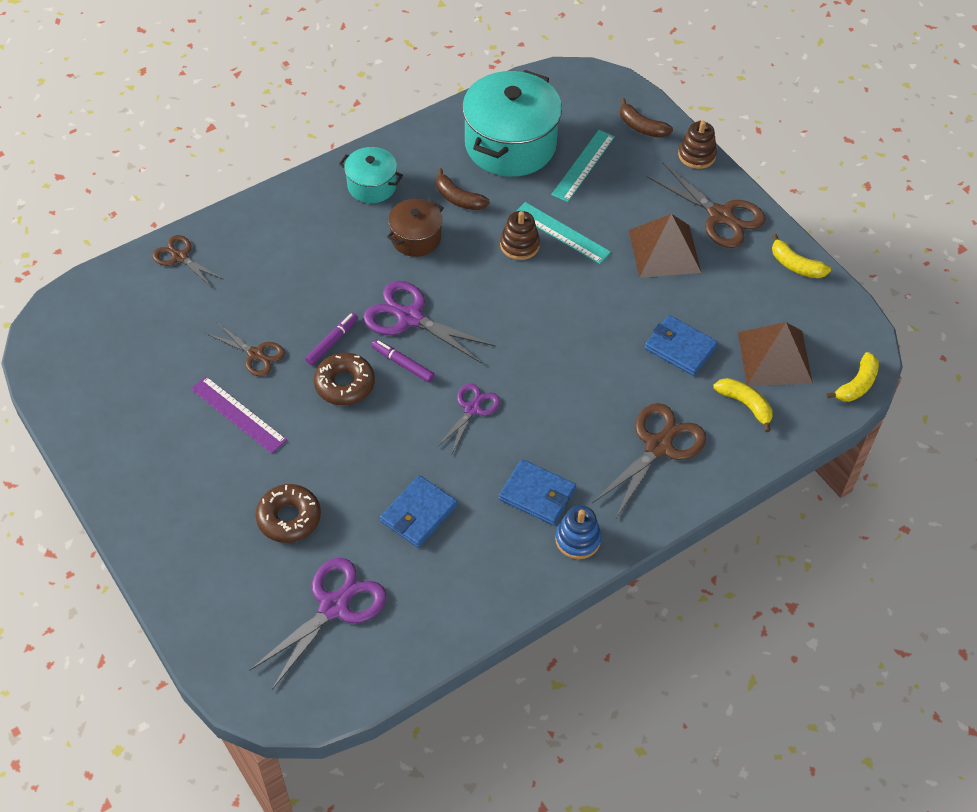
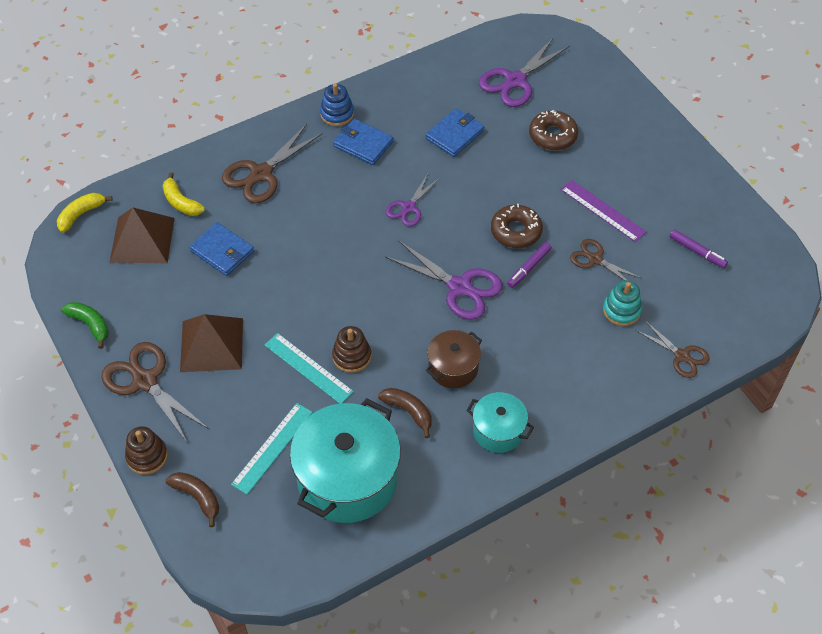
camera: 175 degrees left, 0 degrees up
purple marker [372,339,435,383] -> purple marker moved to [670,229,728,268]
yellow banana [772,234,831,278] -> green banana [61,302,109,349]
none -> turquoise stacking toy [603,280,642,326]

